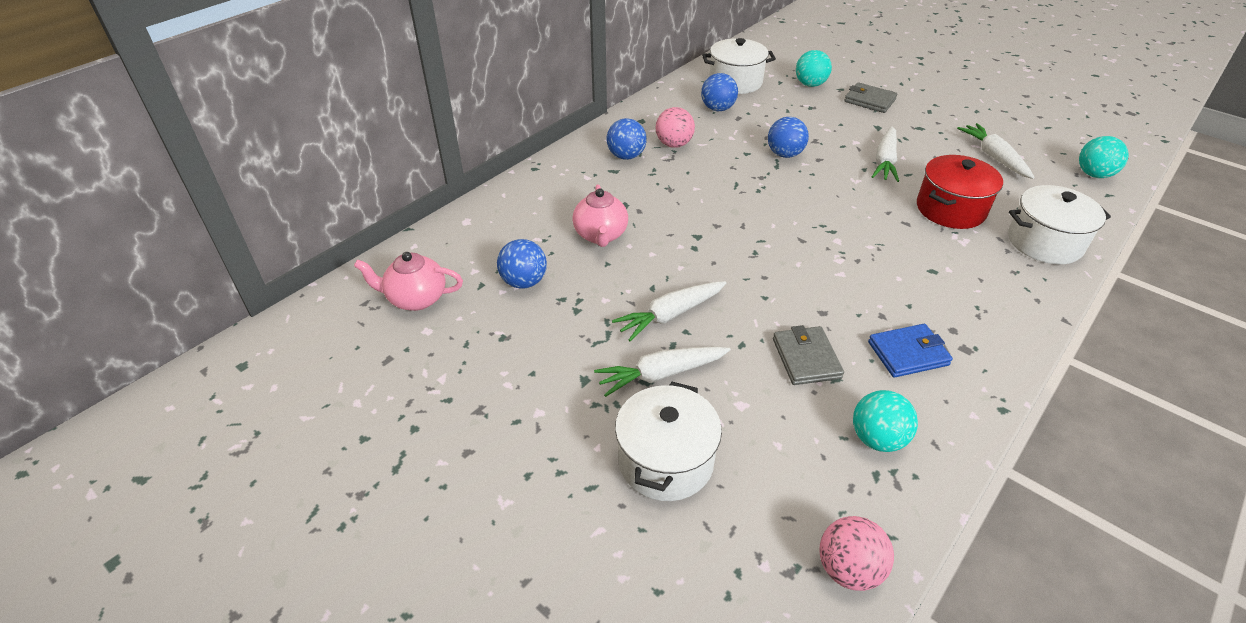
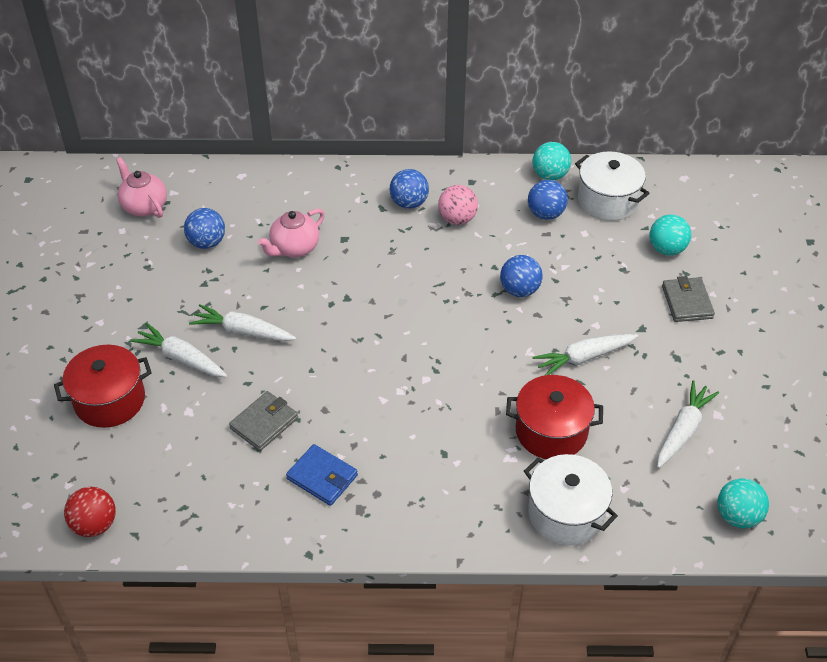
camera: 50 degrees right, 5 degrees up
white pot [615,382,722,501] -> red pot [54,345,152,428]
pink ball [819,516,894,591] -> red ball [64,487,116,537]
turquoise ball [853,390,918,452] -> turquoise ball moved to [533,142,571,181]

